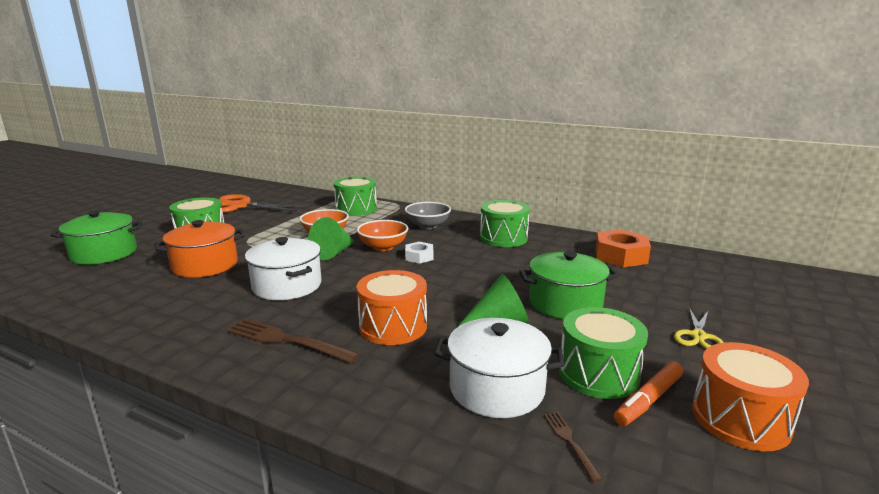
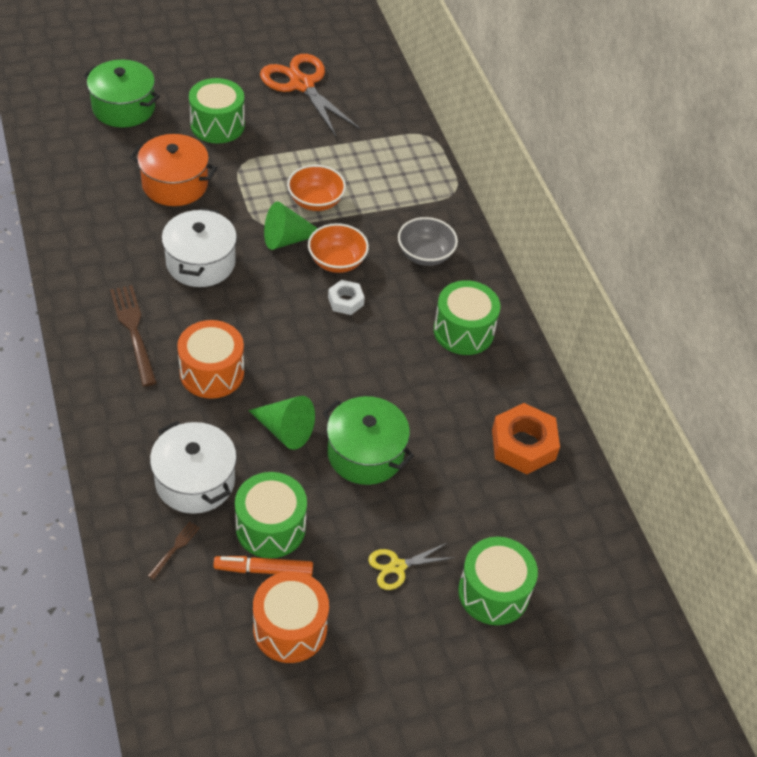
camera: 40 degrees right, 30 degrees up
green drum [334,177,377,216] -> green drum moved to [458,537,538,625]

